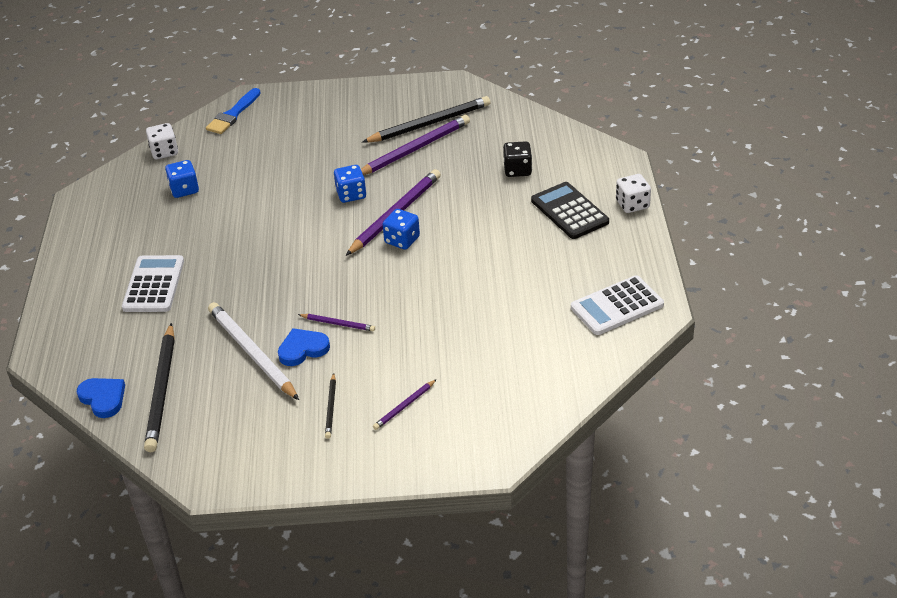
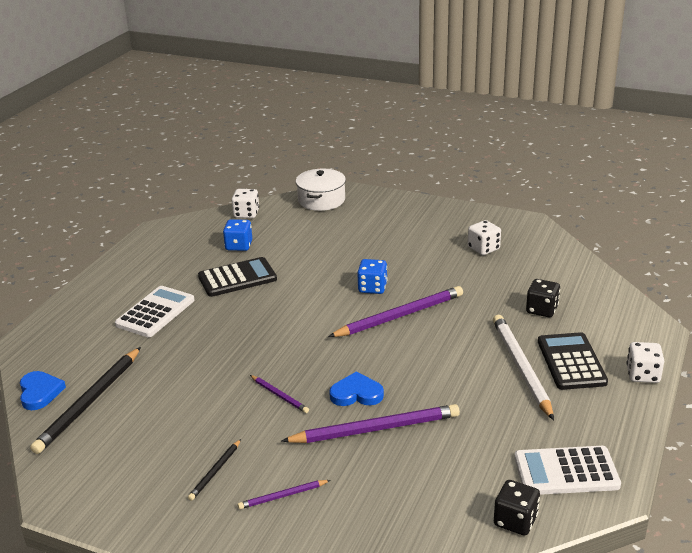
camera: 25 degrees right, 10 degrees down
blue brush [206,88,260,134] -> white pot [296,169,346,211]
white pencil [208,302,299,400] -> white pencil moved to [493,315,554,420]
blue heart [278,328,330,366] -> blue heart moved to [329,372,384,406]
purple pencil [361,115,470,175] -> purple pencil moved to [281,404,460,443]
black pencil [362,96,490,143] -> white dice [468,220,501,255]
blue dice [382,209,420,250] -> none
none -> black calculator [198,257,277,297]
none -> black dice [494,480,540,536]

